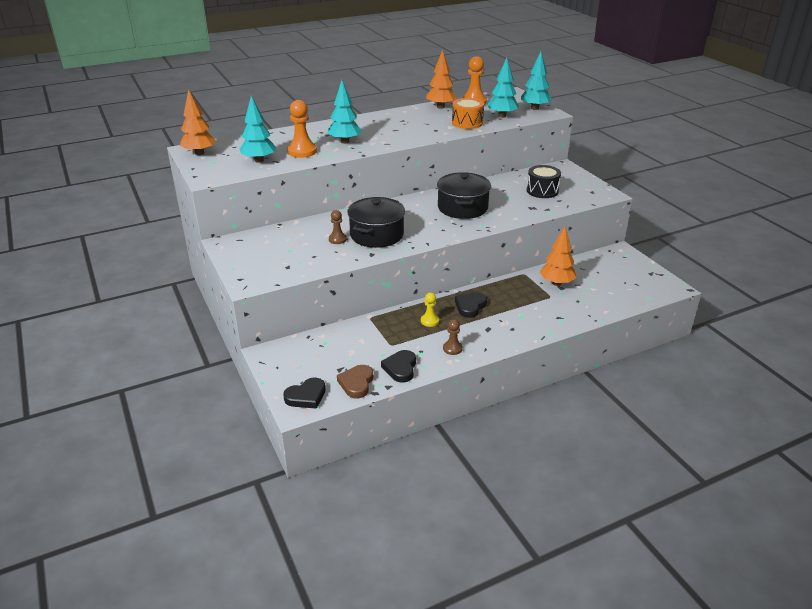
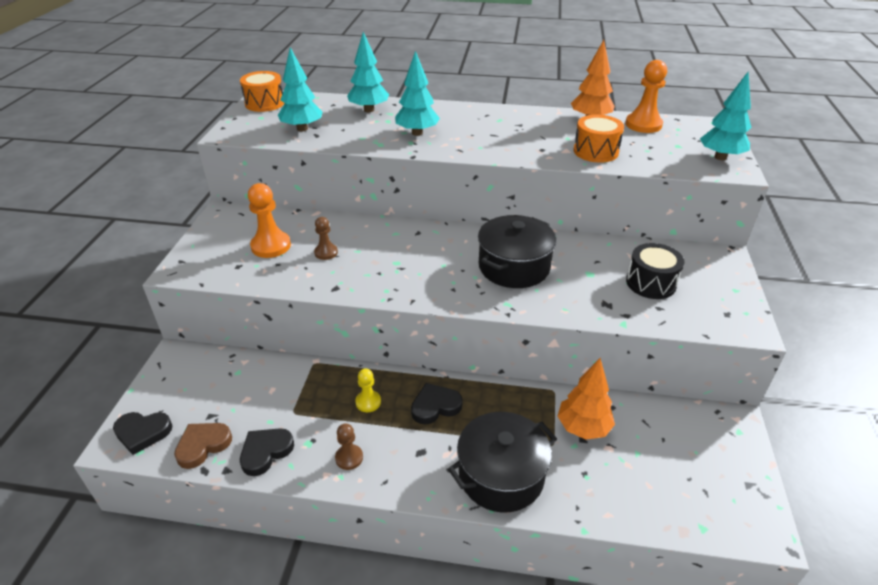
camera: 35 degrees right, 5 degrees up
orange tree [180,89,216,155] -> orange drum [240,71,284,112]
orange pawn [287,100,317,158] -> orange pawn moved to [248,183,291,258]
black pot [347,197,405,248] -> black pot moved to [448,412,557,513]
turquoise tree [487,58,519,118] -> turquoise tree moved to [347,32,389,112]

